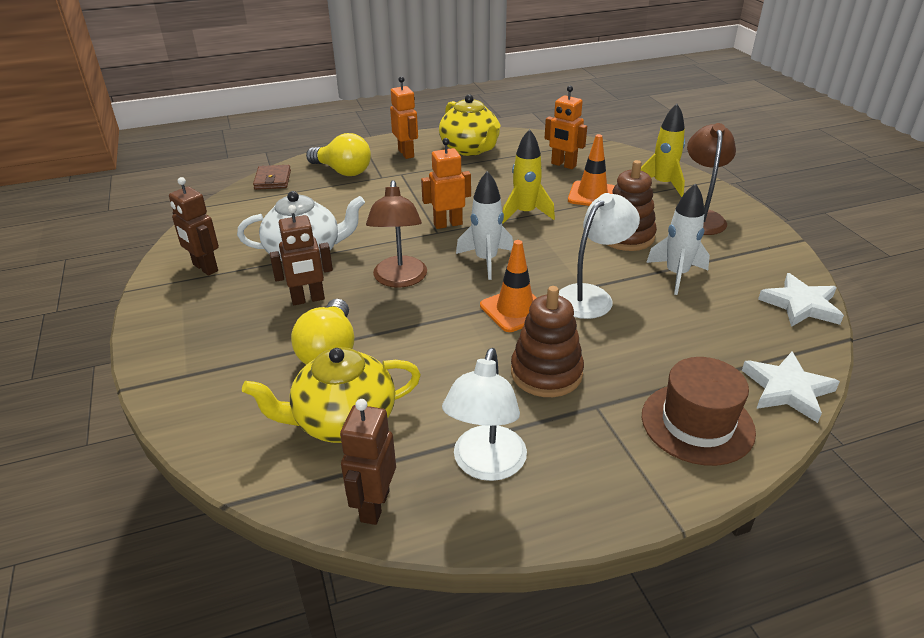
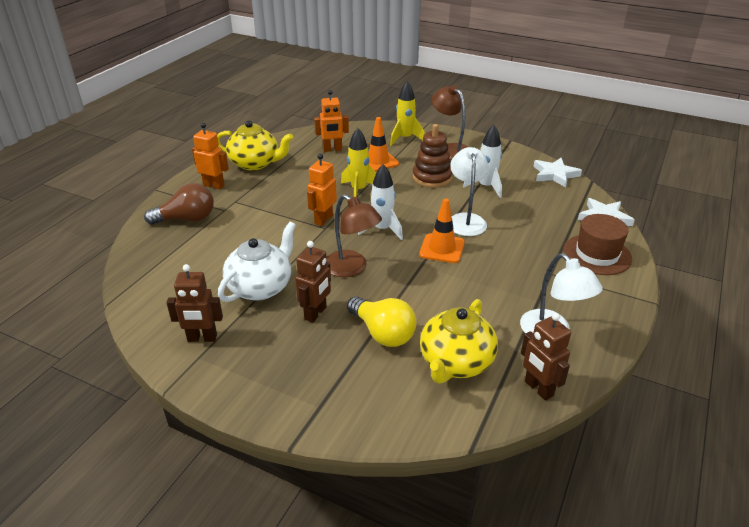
camera: 45 degrees left, 0 degrees up
brown wallet [253,165,291,190] -> none
yellow light bulb [306,133,371,176] -> brown light bulb [144,183,214,225]
brown stacking toy [511,286,584,397] -> none

